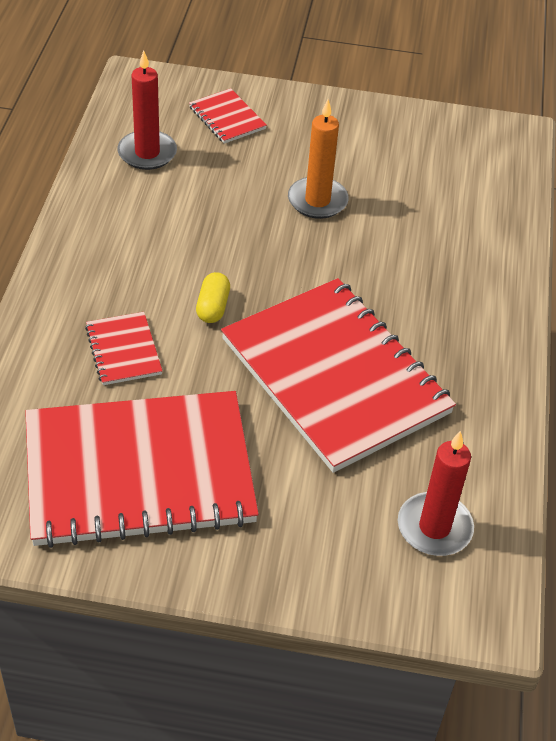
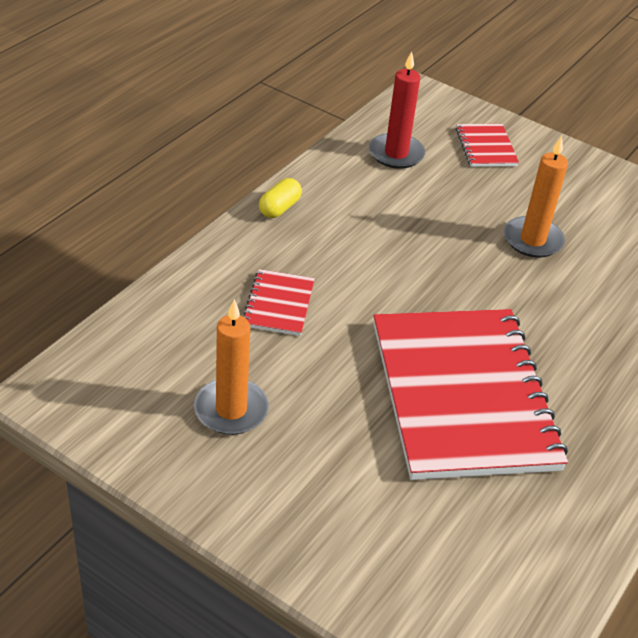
camera: 25 degrees right, 5 degrees down
red notebook [25,391,259,548] -> orange candle [194,299,269,435]
yellow capsule [196,272,230,323] -> yellow capsule moved to [259,178,302,218]
red candle [398,431,474,556] -> none

